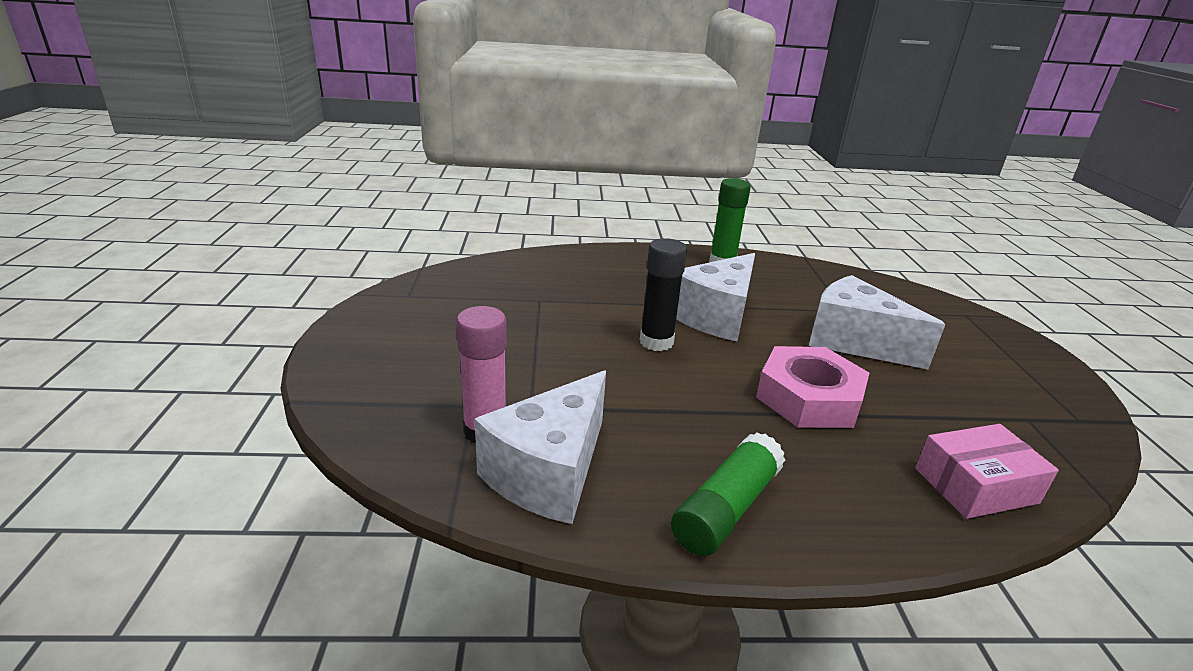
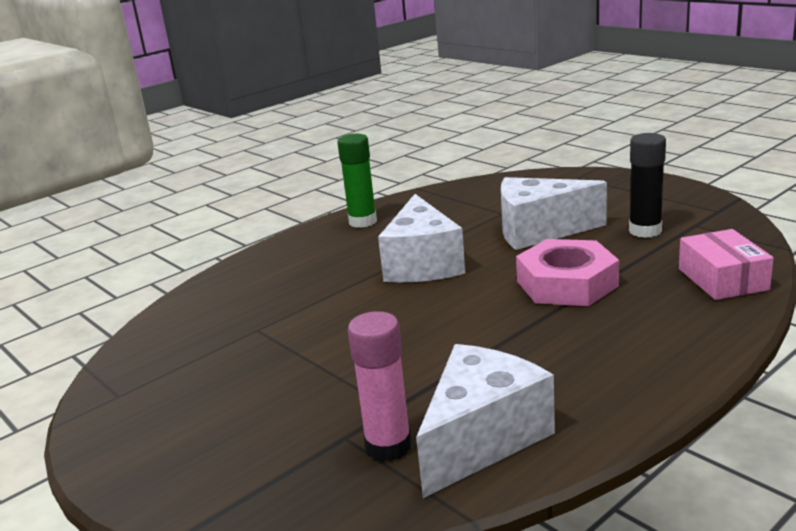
camera: 35 degrees left, 5 degrees down
white cheese [475,370,606,524] -> white cheese turned 135 degrees counterclockwise [416,344,555,498]
black glue stick [640,238,687,351] -> black glue stick moved to [629,133,666,238]
green glue stick [671,432,785,556] -> none
pink box [915,424,1059,519] -> pink box turned 45 degrees counterclockwise [679,229,774,300]

